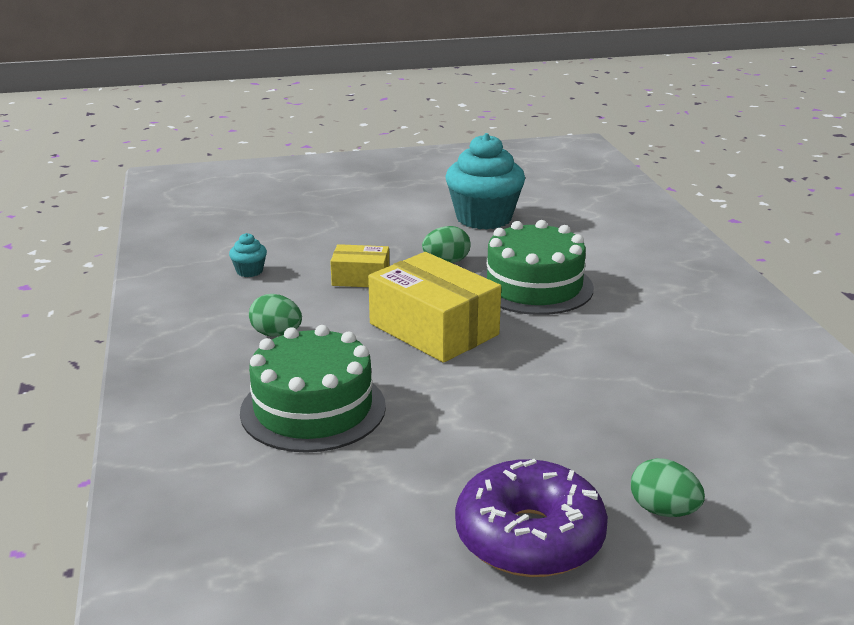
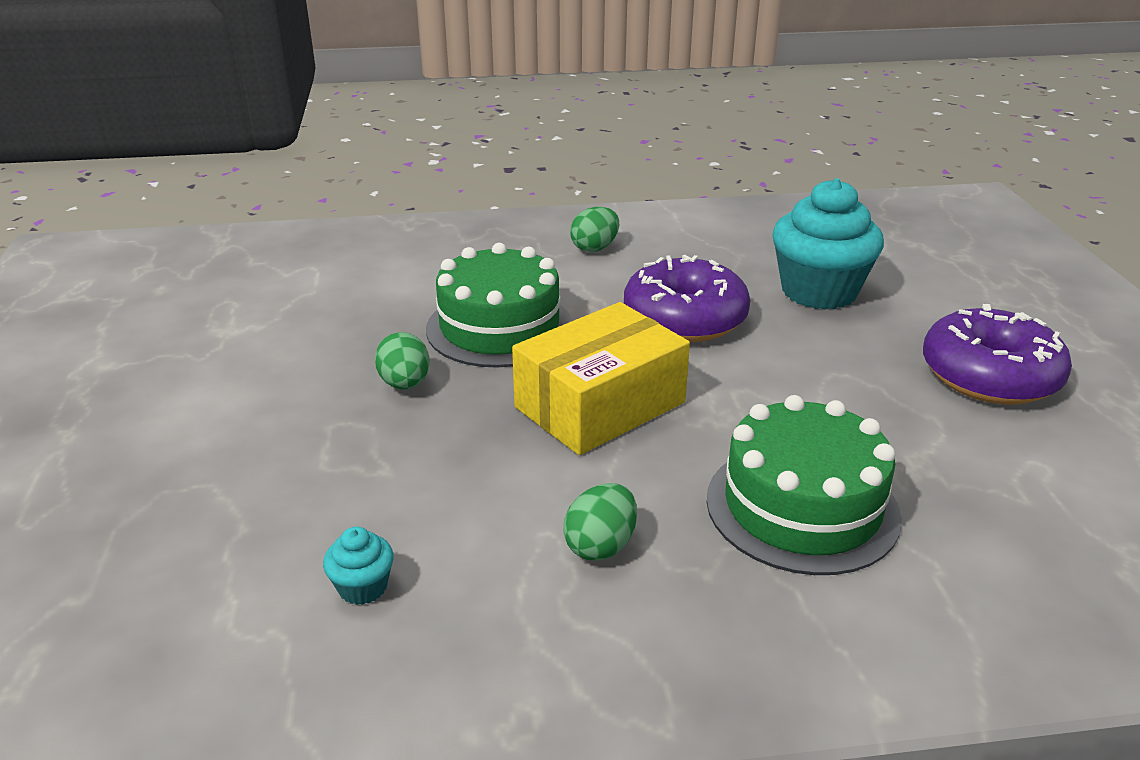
camera: 85 degrees left, 5 degrees up
yellow box [330,244,389,287] -> none
turquoise cupcake [445,133,525,230] -> turquoise cupcake moved to [772,178,884,310]
green egg [631,458,705,517] -> green egg moved to [570,207,619,252]
none -> purple donut [624,255,750,342]

